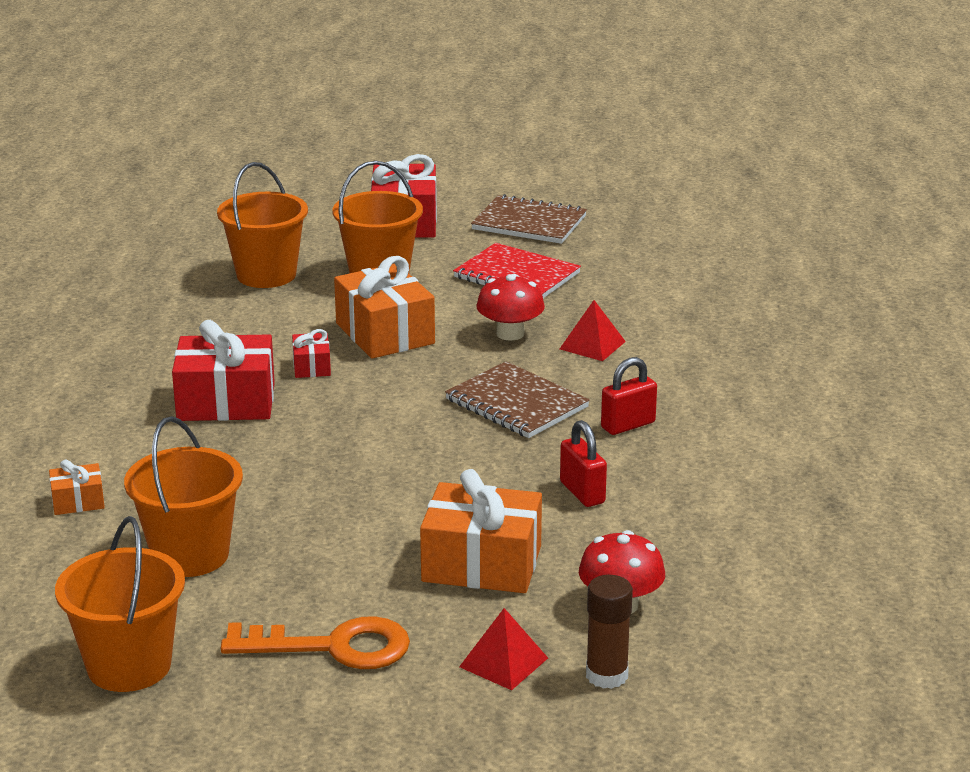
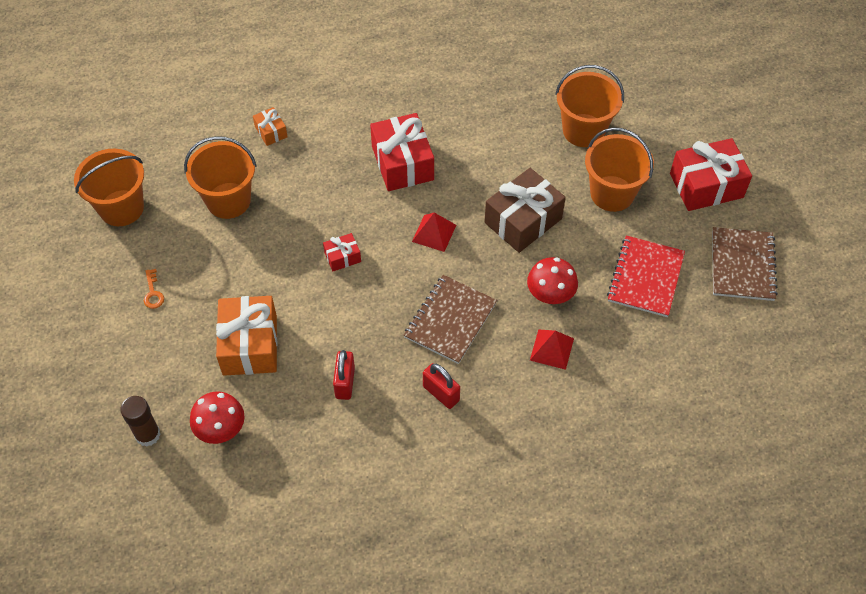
camera: 75 degrees right, 30 degrees up
orange key [221,616,410,669] -> orange key [144,269,164,309], size x0.44
red gift [292,329,331,378] -> red gift moved to [323,233,361,271]
orange gift [334,256,435,359] -> brown gift [485,168,566,253]
red pyramid [459,608,548,690] -> red pyramid moved to [412,213,456,252]
red padlock [560,420,607,507] -> red padlock turned 45 degrees counterclockwise [333,350,355,400]

